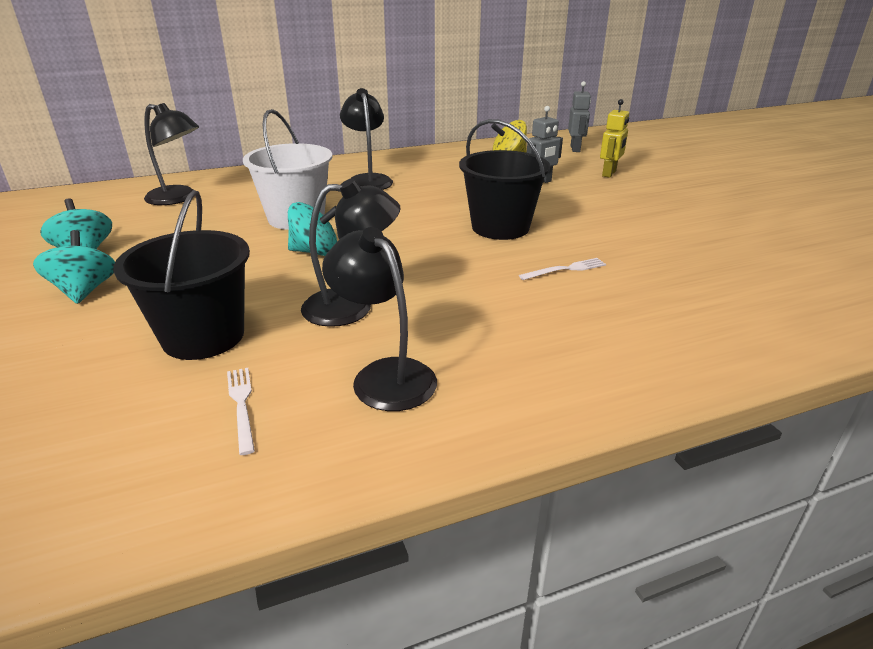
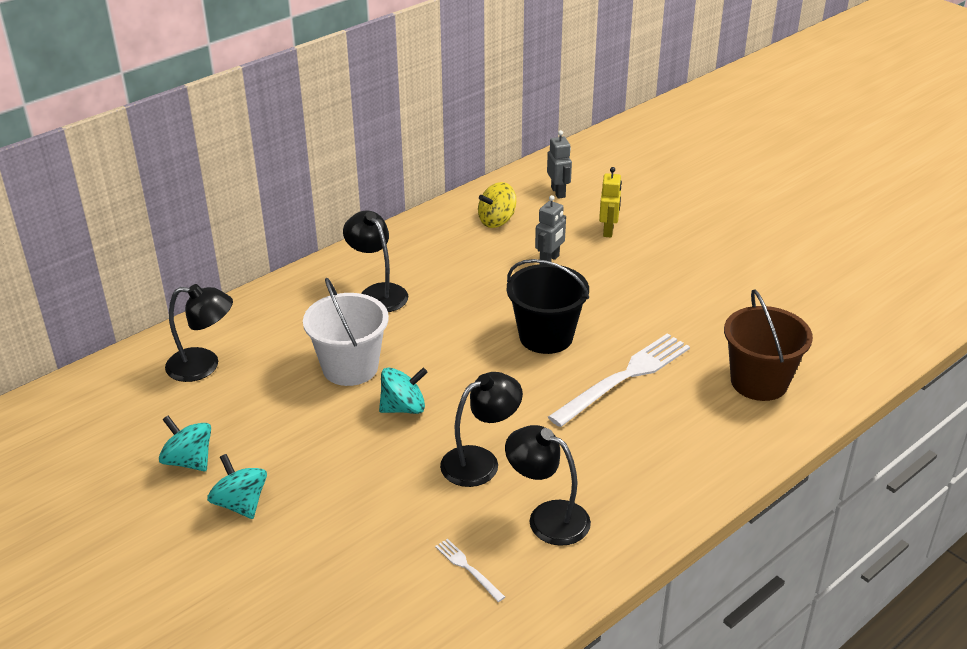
camera: 20 degrees left, 5 degrees up
black bucket [113,190,250,360] -> none
white fork [519,258,606,280] -> white fork [548,333,690,427], size x2.28
none -> brown bucket [724,290,813,401]

